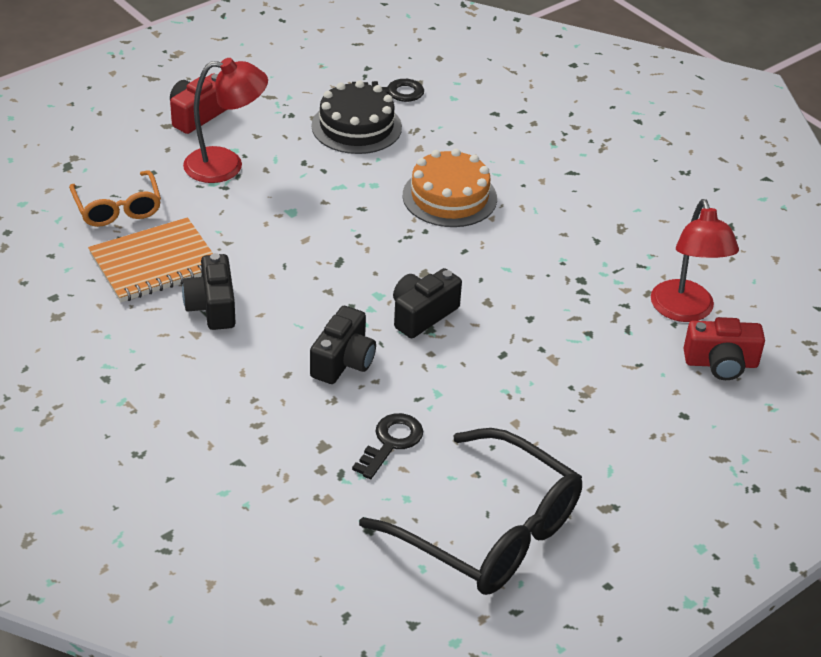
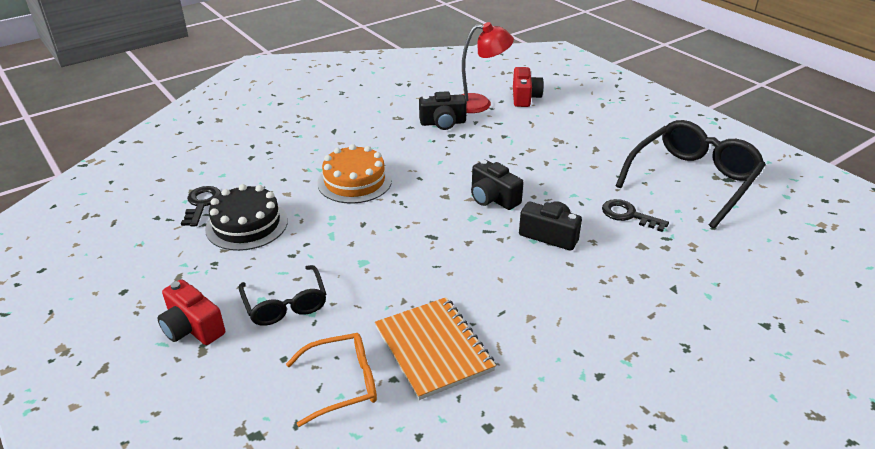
camera: 85 degrees left, 5 degrees down
black camera [182,253,235,330] -> black camera moved to [419,91,467,130]
red lamp [183,58,268,183] -> black glasses [239,265,326,326]

